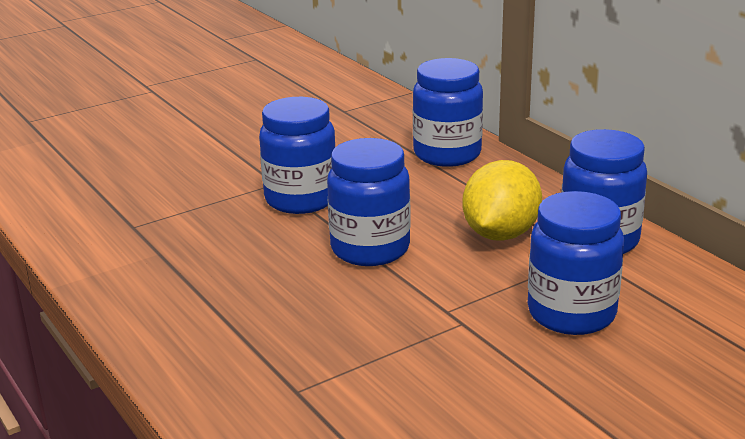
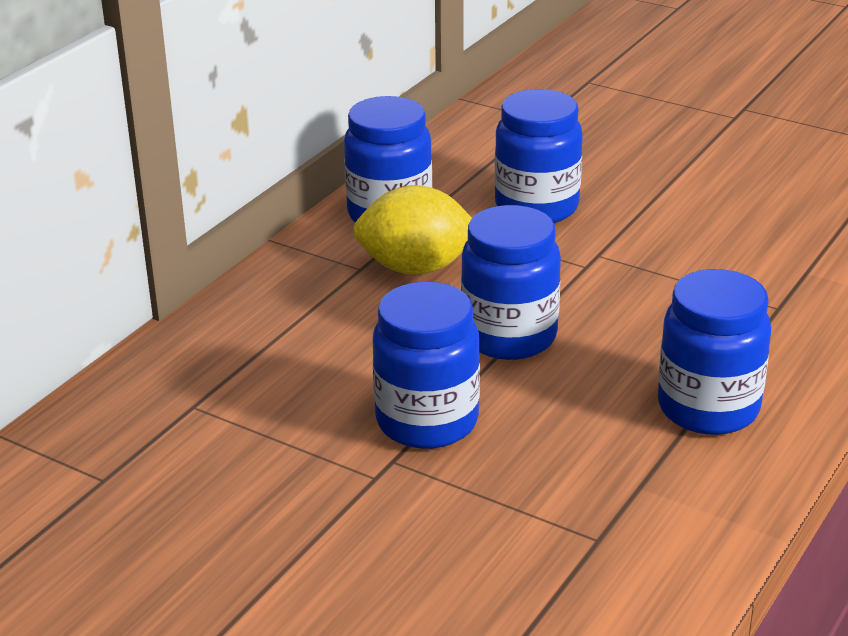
camera: 115 degrees left, 5 degrees up
blue jar [413,58,483,167] -> blue jar moved to [658,269,771,435]

